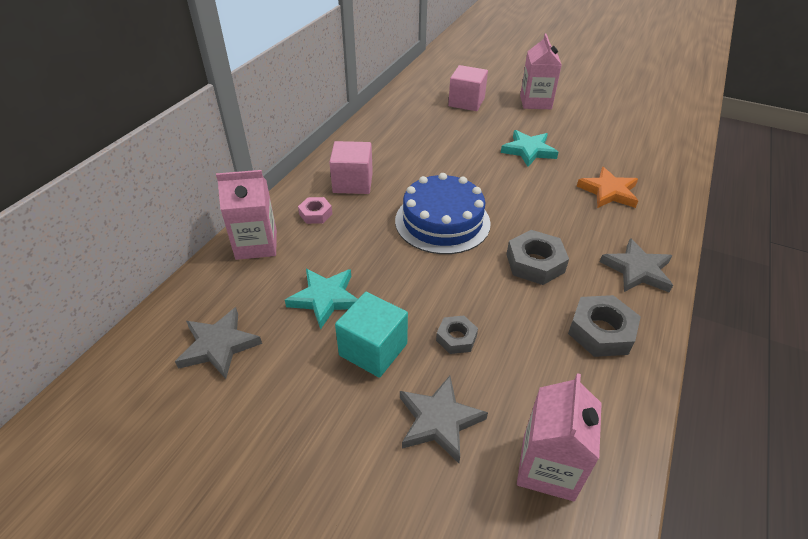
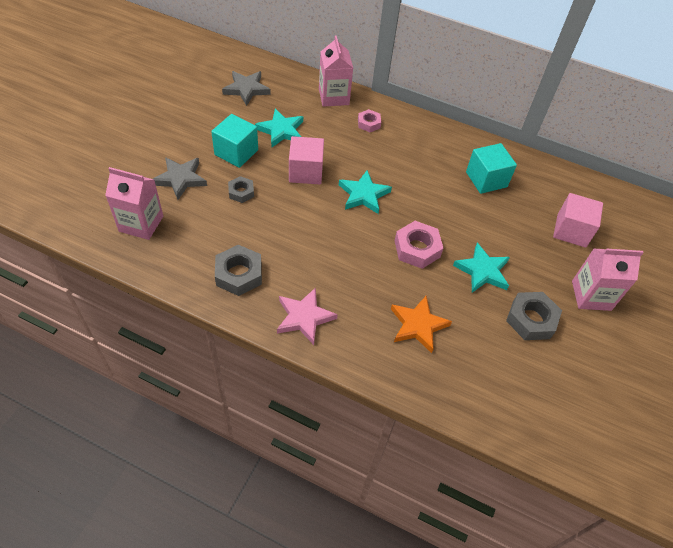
camera: 85 degrees right, 10 degrees up
pink cube [329,141,373,194] -> pink cube moved to [289,136,324,184]
blue cake [395,173,491,254] -> turquoise star [339,170,392,214]
grey nut [506,230,569,285] -> grey nut moved to [506,292,562,340]
grey star [600,238,673,293] -> pink star [277,288,338,345]
none -> pink nut [395,221,444,269]
none -> turquoise cube [466,143,517,194]

